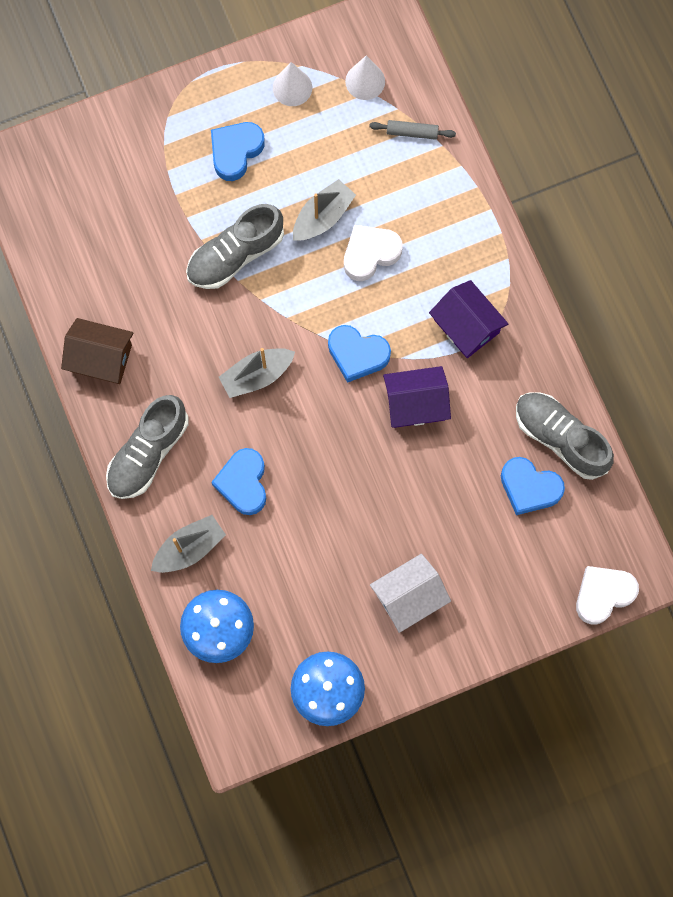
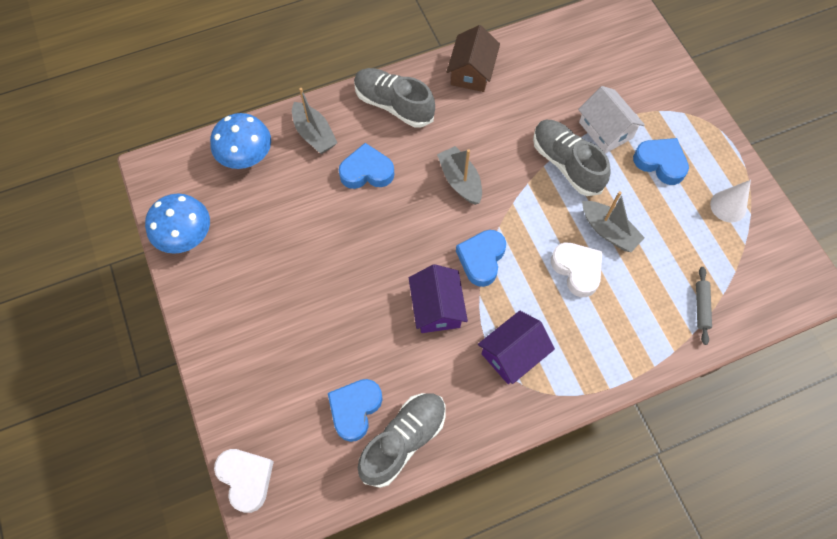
camera: 90 degrees right, 10 degrees down
white cone [345,56,385,100] -> none
white house [370,554,451,633] -> white house moved to [578,86,645,154]

